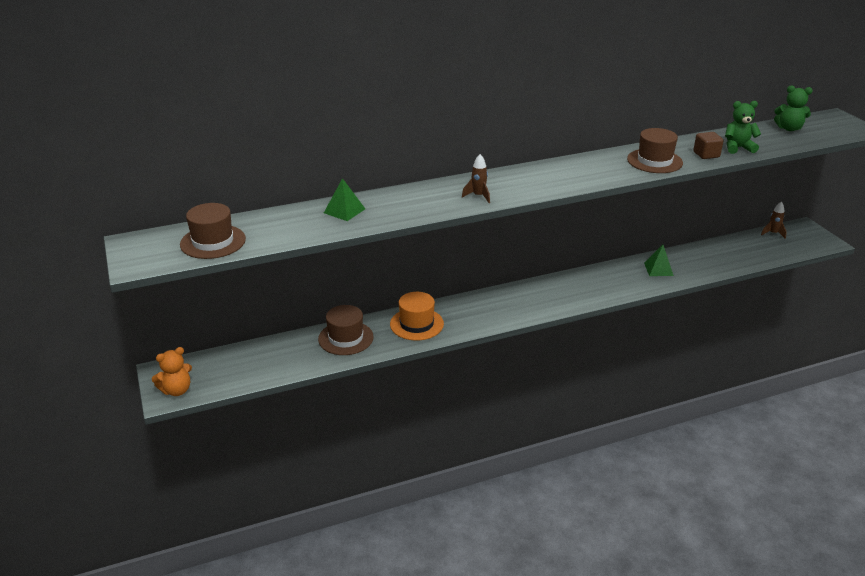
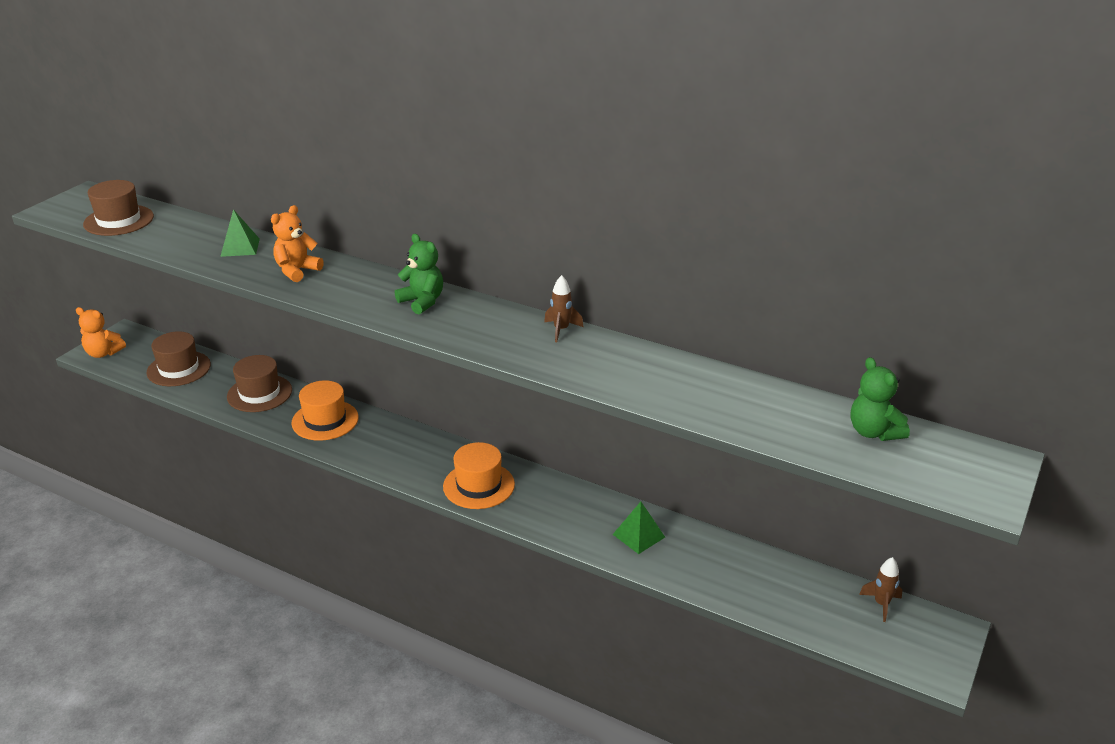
camera: 50 degrees right, 0 degrees up
brown rocket [462,154,490,203] -> brown rocket moved to [544,275,584,342]
brown hat [627,128,683,173] -> brown hat moved to [146,331,211,386]
brown cube [693,132,724,159] -> none
green teddy bear [725,101,761,154] -> green teddy bear moved to [395,234,443,314]
none -> orange teddy bear [271,205,324,282]
none -> orange hat [443,442,515,509]

